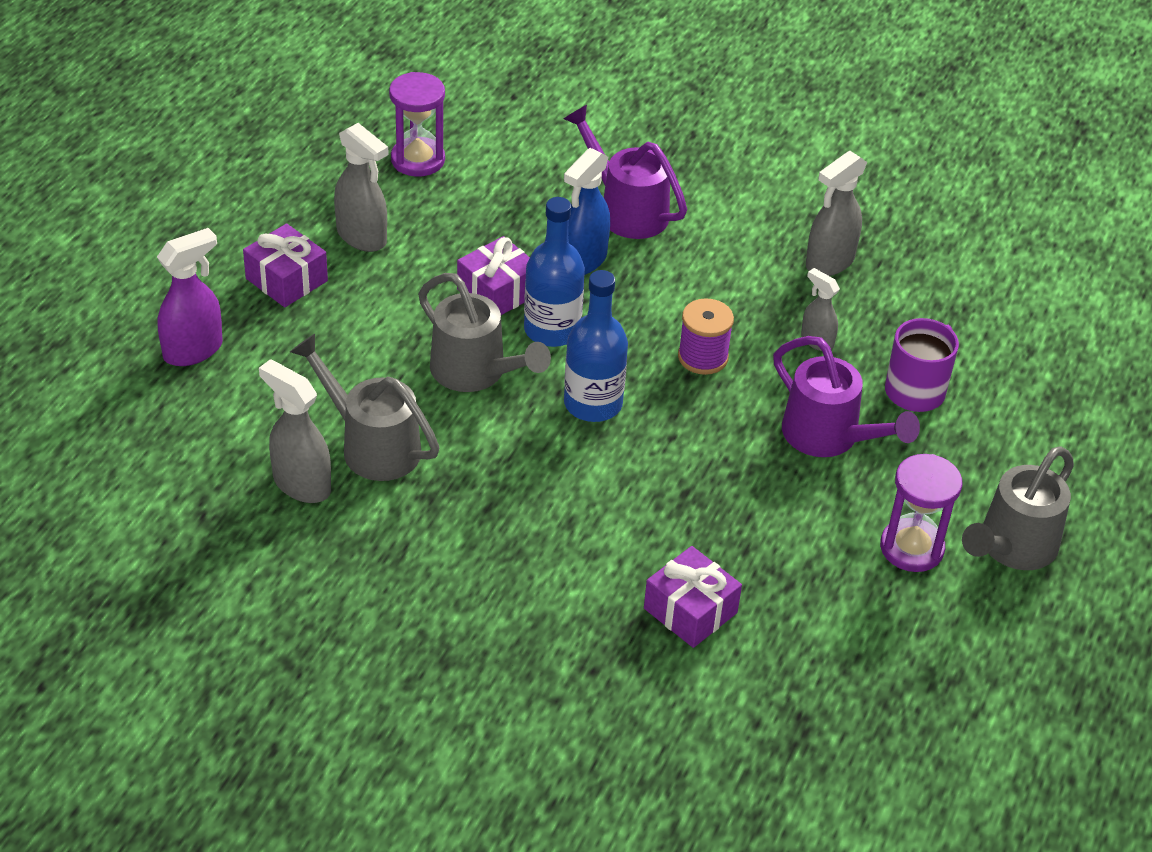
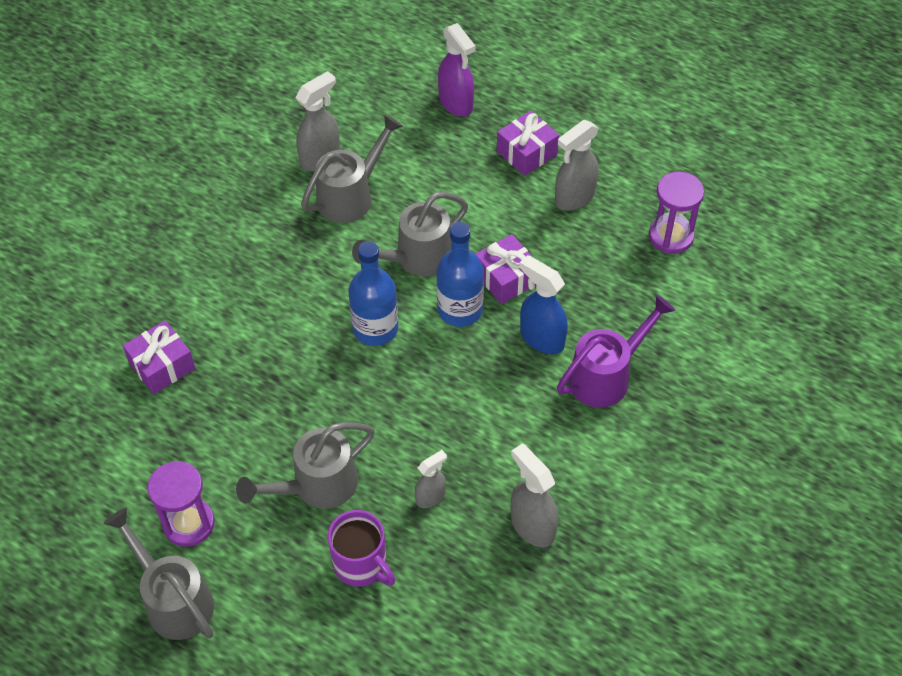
camera: 100 degrees right, 10 degrees up
purple spool [678,298,734,375] -> none
purple watering can [773,336,920,457] -> grey watering can [236,422,375,509]

